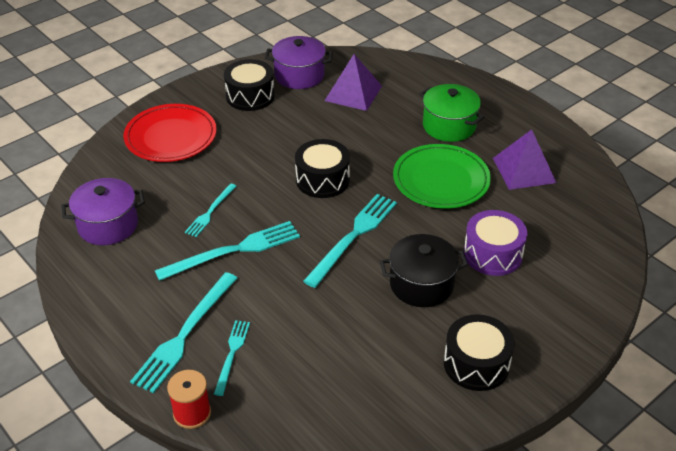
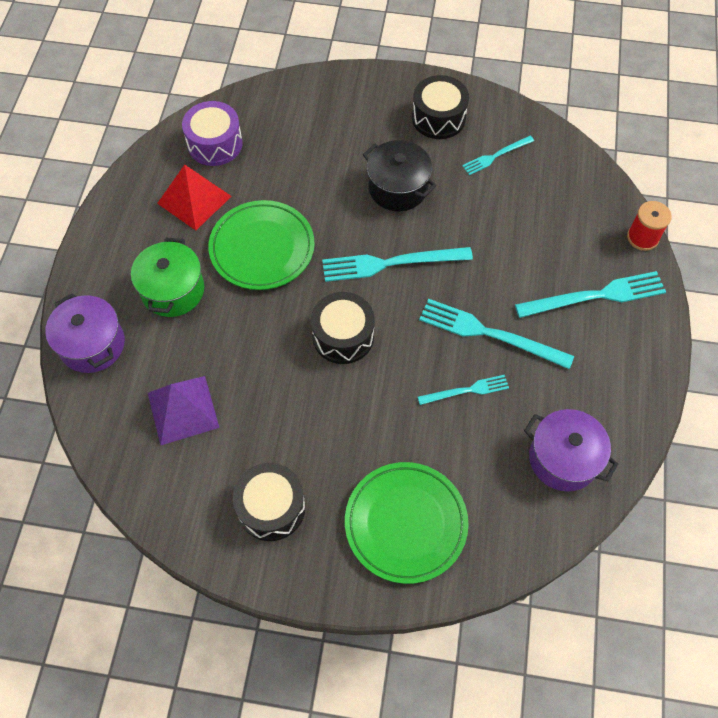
camera: 130 degrees left, 20 degrees up
red plate [123,104,217,162] -> green plate [345,462,469,584]
turquoise fork [214,320,250,396] -> turquoise fork moved to [462,136,534,175]
purple pot [265,36,333,89] -> purple pot moved to [45,293,125,373]
purple drum [464,210,527,276] -> purple drum moved to [182,101,243,166]
purple pyramid [493,129,556,190] -> red pyramid [157,165,232,230]

